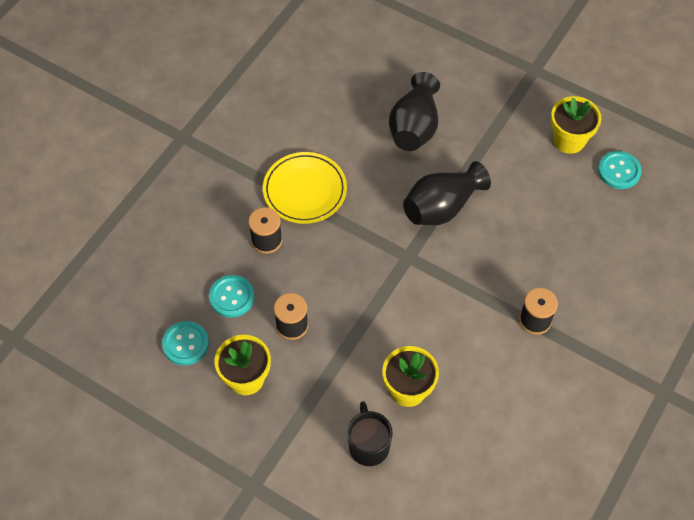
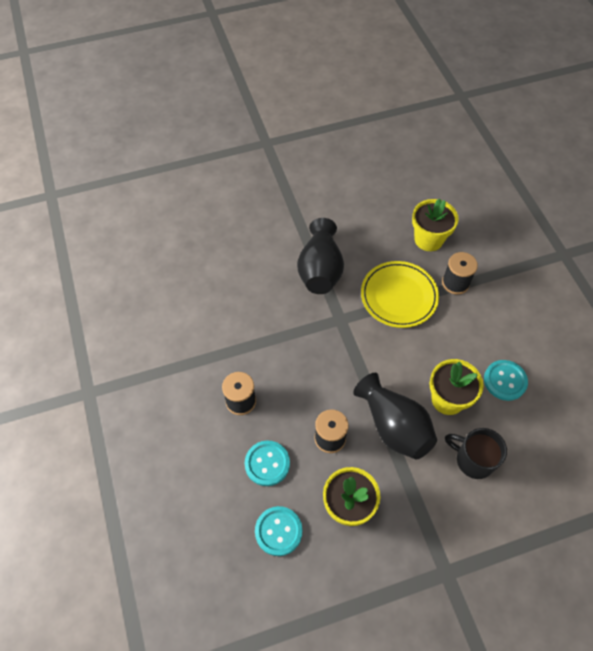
camera: 50 degrees left, 0 degrees up
yellow plate [263,152,347,224] -> yellow plate moved to [361,261,439,328]
black vase [389,72,440,151] -> black vase moved to [353,373,437,460]
yellow flower pot [551,96,601,154] -> yellow flower pot moved to [412,199,459,251]
turquoise button [598,151,642,189] -> turquoise button moved to [484,360,528,401]

